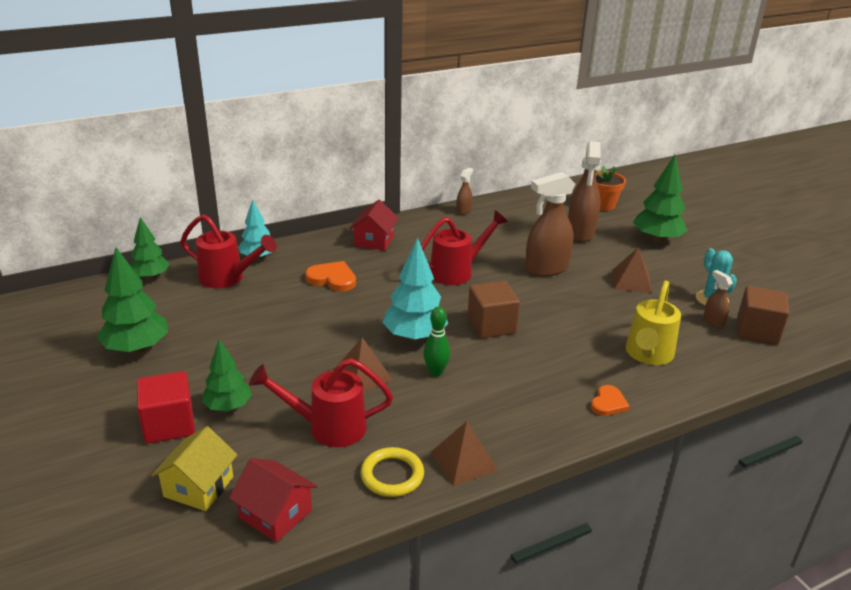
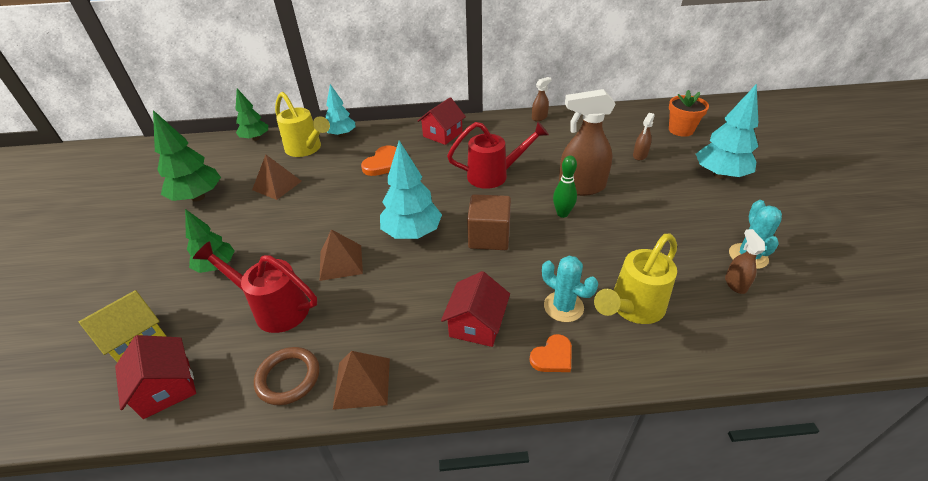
camera: 25 degrees right, 10 degrees up
red cube [137,371,195,444] -> none
red watering can [181,214,277,288] -> yellow watering can [275,92,330,157]
orange heart [305,261,356,292] -> orange heart turned 75 degrees clockwise [361,145,396,176]
yellow ring [360,447,424,497] -> brown ring [254,347,320,405]
green bowling pin [424,307,450,377] -> green bowling pin moved to [553,156,577,218]
brown spray bottle [568,141,601,242] -> brown spray bottle [633,113,655,160], size x0.48
brown pyramid [612,247,652,293] -> brown pyramid moved to [252,155,302,200]
green tree [633,155,688,243] -> turquoise tree [696,84,758,179]
brown cube [737,286,789,344] -> none
none -> red house [441,271,510,347]
none -> turquoise cactus [542,256,598,322]

